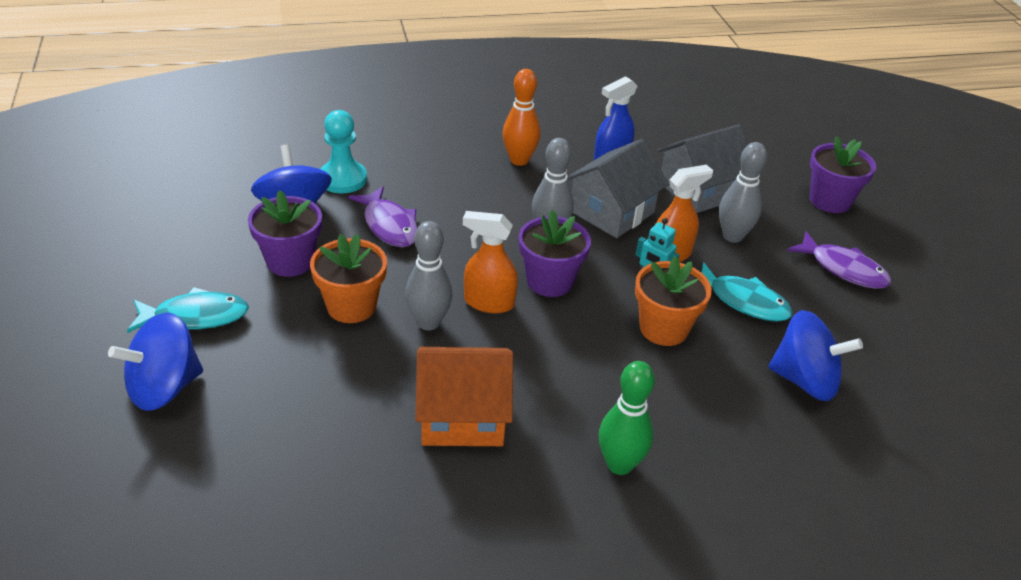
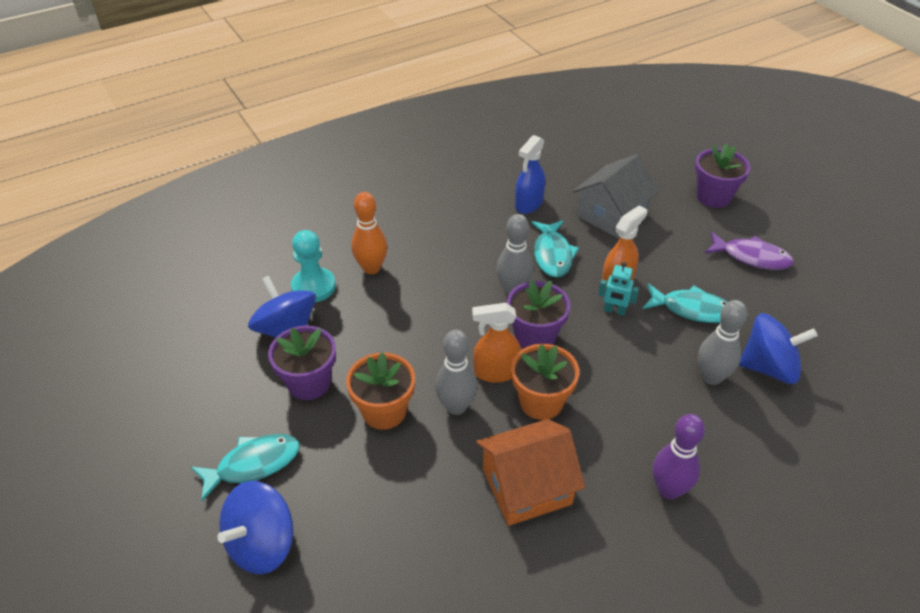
camera: 15 degrees left, 5 degrees up
purple fish [348,186,418,247] -> none
orange bowling pin [502,69,541,166] -> orange bowling pin moved to [351,192,387,274]
grey house [567,139,669,238] -> turquoise fish [532,221,579,278]
green bowling pin [598,361,655,475] -> purple bowling pin [653,414,705,500]
orange flower pot [635,256,712,346] -> orange flower pot moved to [511,344,579,420]
grey bowling pin [719,142,767,243] -> grey bowling pin moved to [698,300,747,385]

